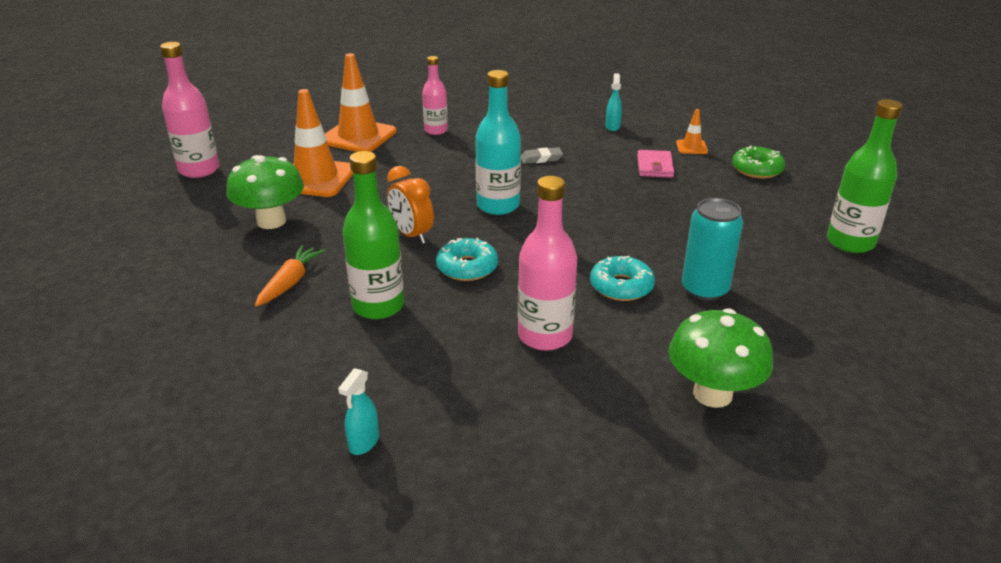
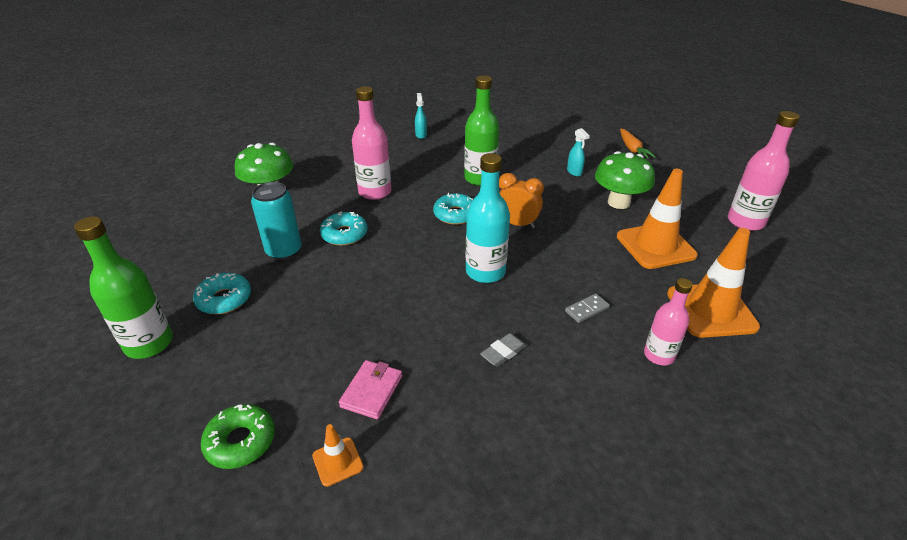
camera: 150 degrees right, 5 degrees up
orange carrot [255,245,325,307] -> orange carrot moved to [620,129,656,159]
turquoise spray bottle [606,73,622,131] -> turquoise spray bottle moved to [567,128,590,176]
pink wallet [637,150,674,178] -> pink wallet turned 45 degrees clockwise [339,360,402,419]
none -> turquoise donut [193,273,251,314]
none -> grey domino [565,294,610,323]

